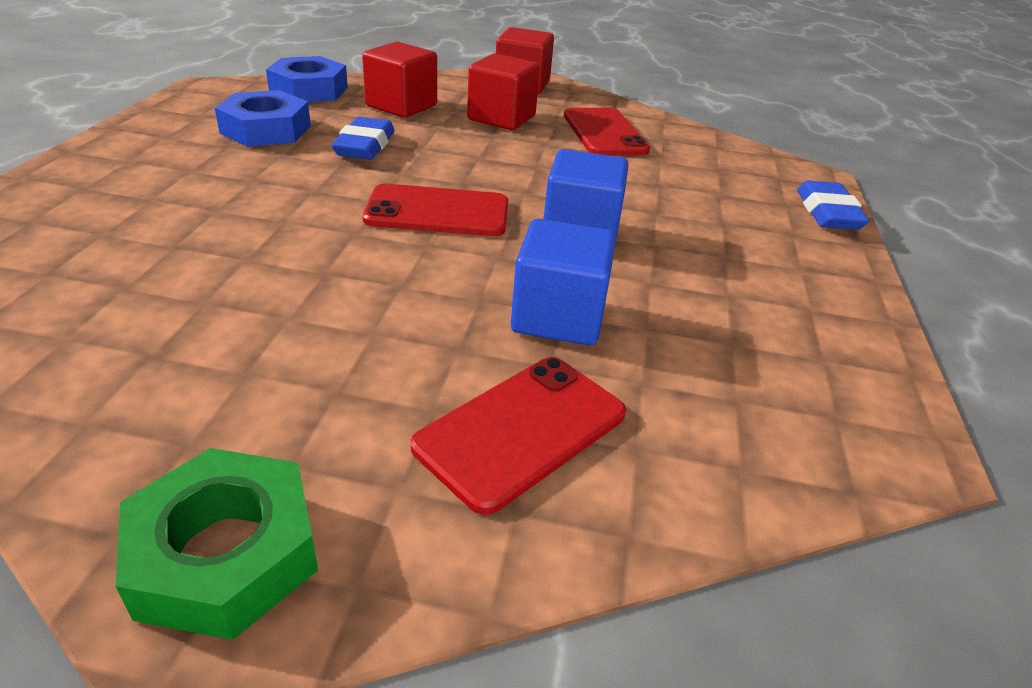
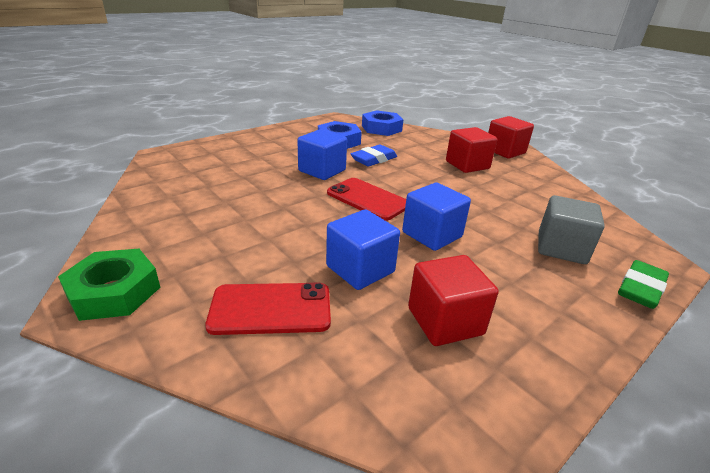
camera: 40 degrees right, 5 degrees down
red cube [362,42,437,118] -> red cube moved to [408,255,499,346]
red phone [564,108,650,156] -> none
blue eraser [797,181,869,230] -> green eraser [618,260,669,309]
none -> blue cube [297,129,347,180]
none -> grey cube [538,195,605,264]

